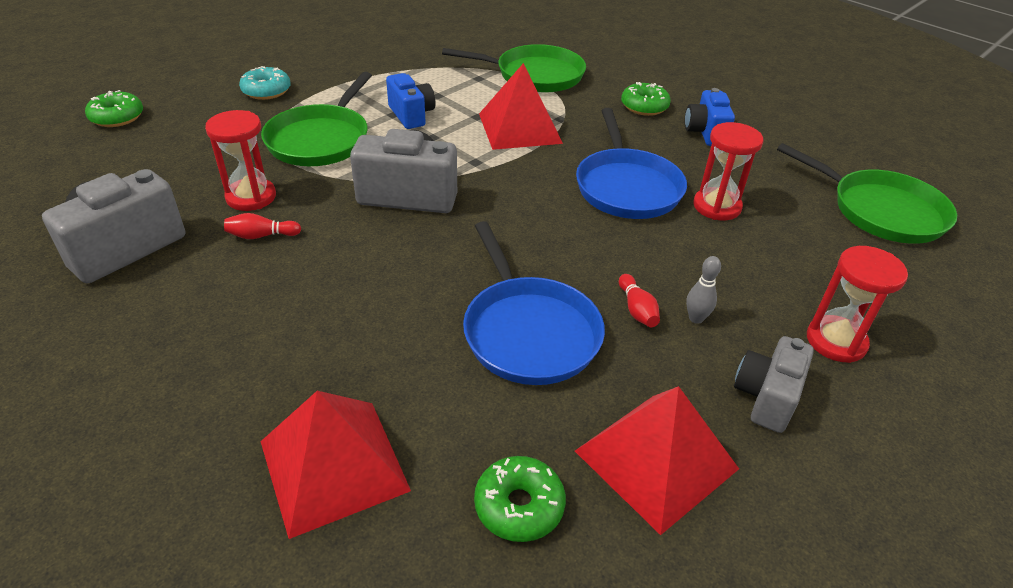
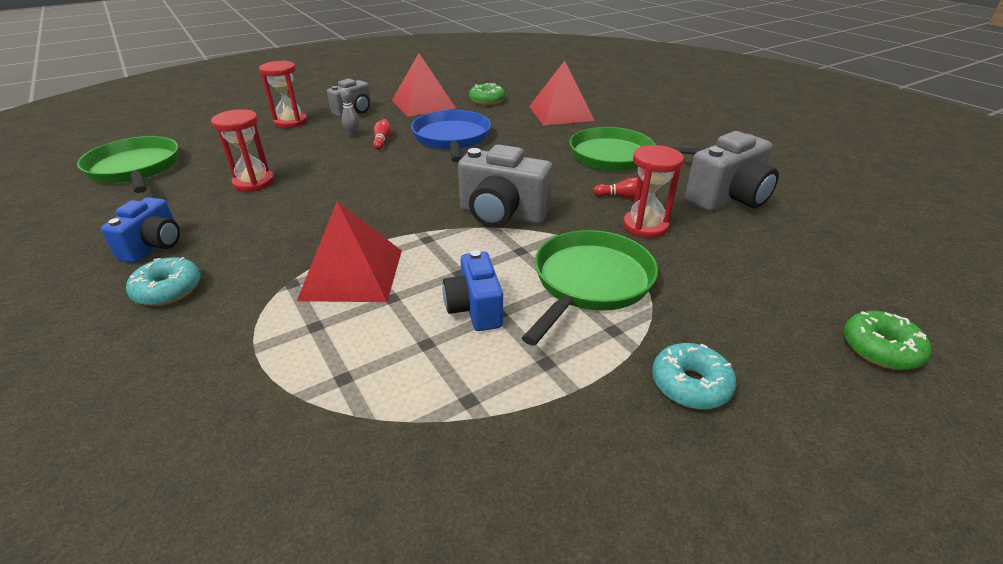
camera: 165 degrees left, 5 degrees down
green pan [442,44,586,93] -> green pan moved to [569,127,704,171]
blue pan [576,108,687,219] -> none
green donut [621,82,671,116] -> turquoise donut [126,257,201,306]

